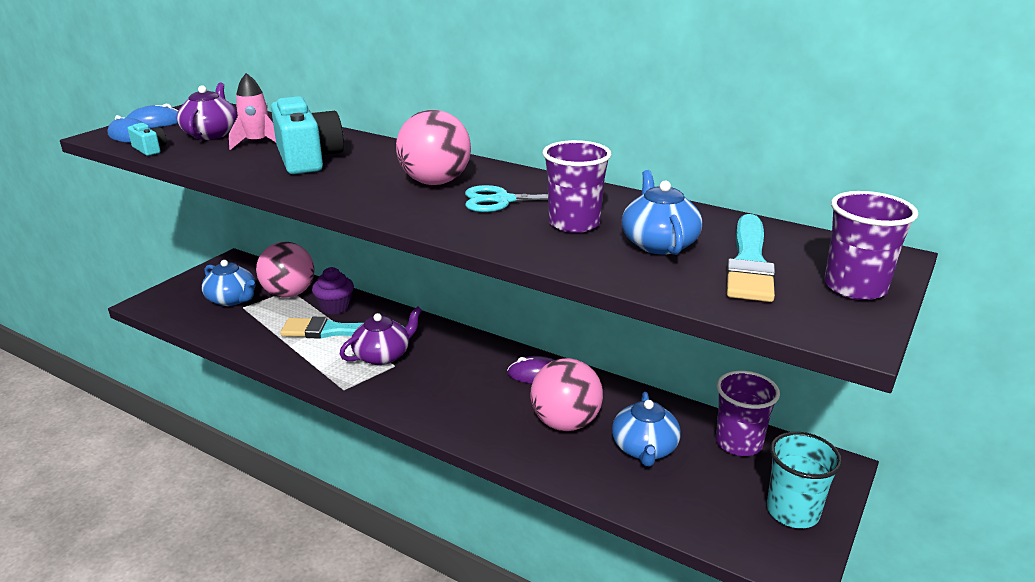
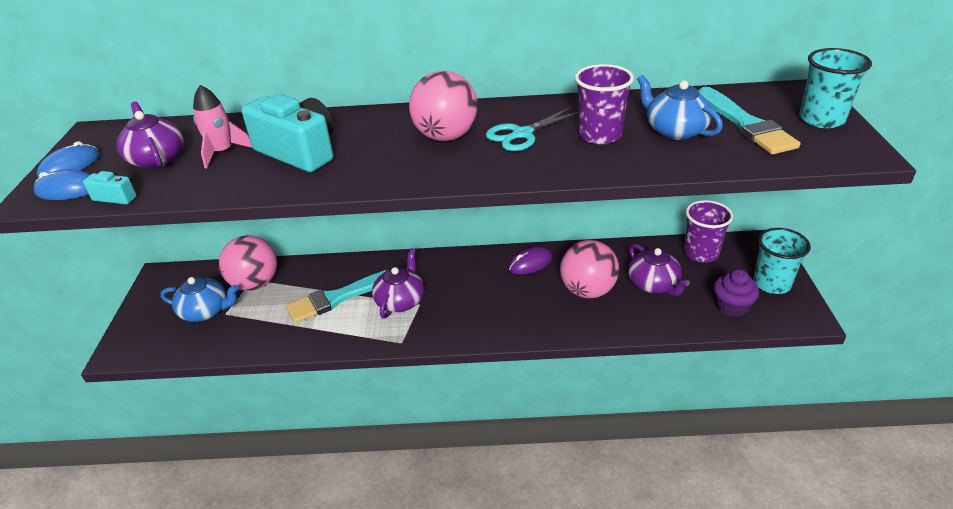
camera: 30 degrees left, 10 degrees up
purple cupcake [312,267,354,314] -> purple cupcake moved to [714,269,759,317]
blue teapot [612,392,681,466] -> purple teapot [628,244,690,296]
purple cup [824,191,918,300] -> turquoise cup [799,48,872,128]

